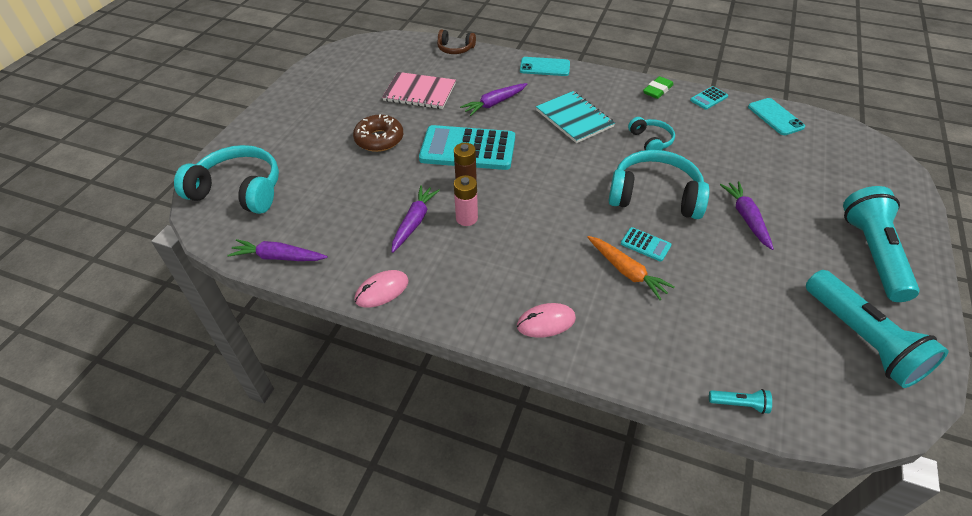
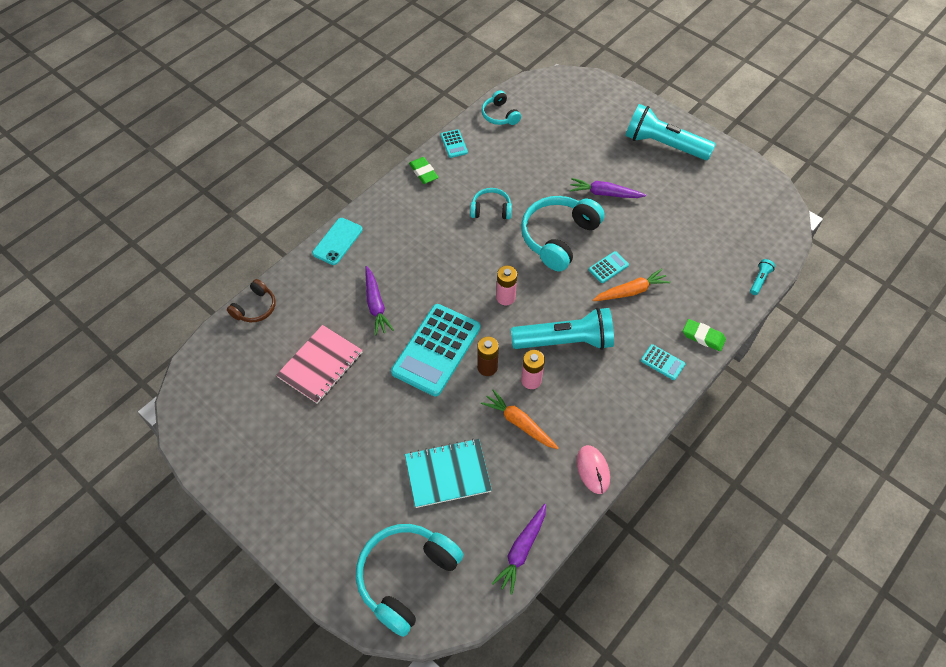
camera: 70 degrees left, 10 degrees up
brown donut [353,114,403,152] -> none
purple carrot [392,185,440,253] -> orange carrot [481,389,559,449]
pink mouse [517,303,576,338] -> turquoise calculator [641,344,685,380]
turquoise notebook [536,91,615,143] -> turquoise notebook moved to [405,439,492,508]
turquoise phone [748,98,805,135] -> turquoise headphones [482,90,521,125]
turquoise flashlight [806,270,949,388] -> turquoise flashlight moved to [511,307,614,350]
none -> pink battery [496,266,517,305]
none -> green eraser [683,319,726,351]

